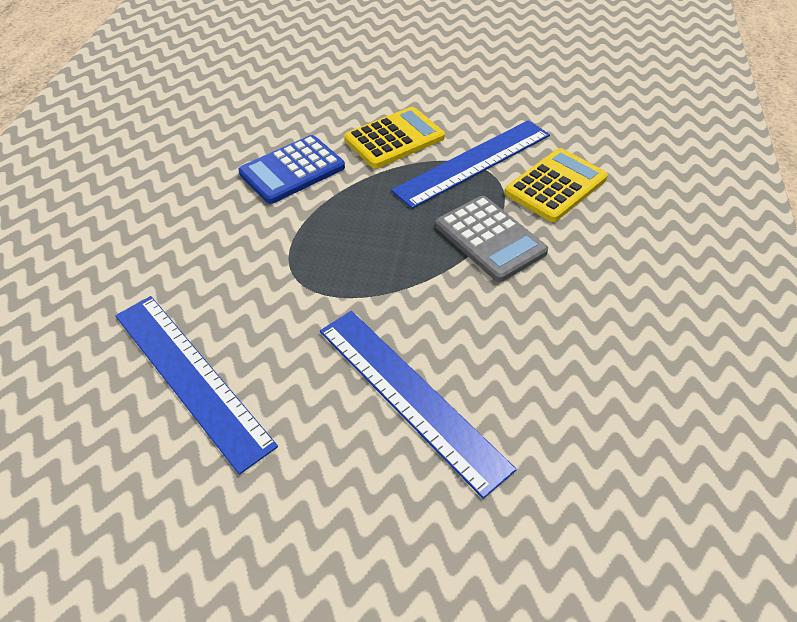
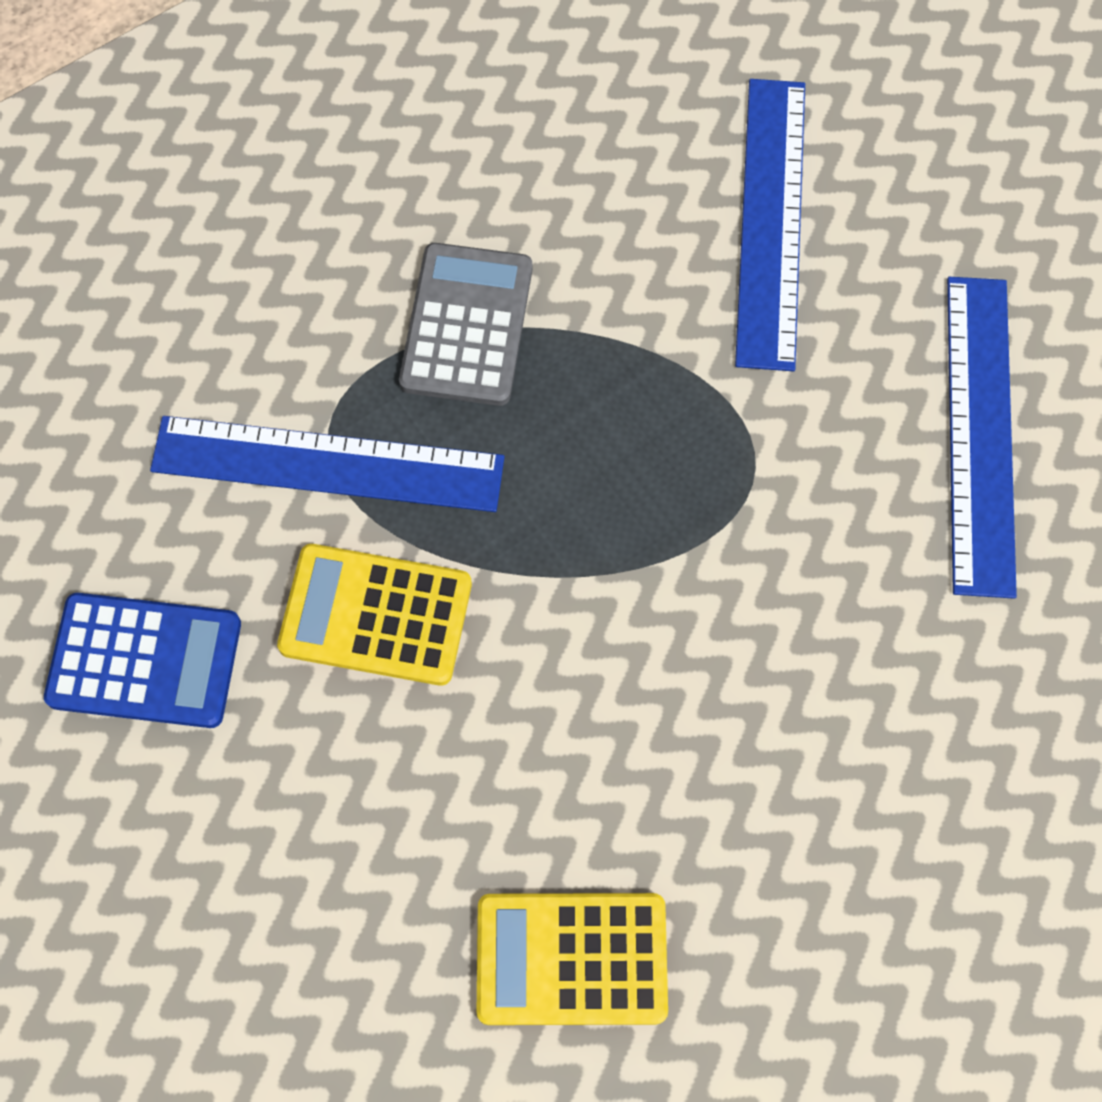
camera: 135 degrees left, 20 degrees up
blue calculator [239,135,345,204] -> blue calculator moved to [44,593,241,728]
yellow calculator [505,148,608,222] -> yellow calculator moved to [477,893,668,1025]

